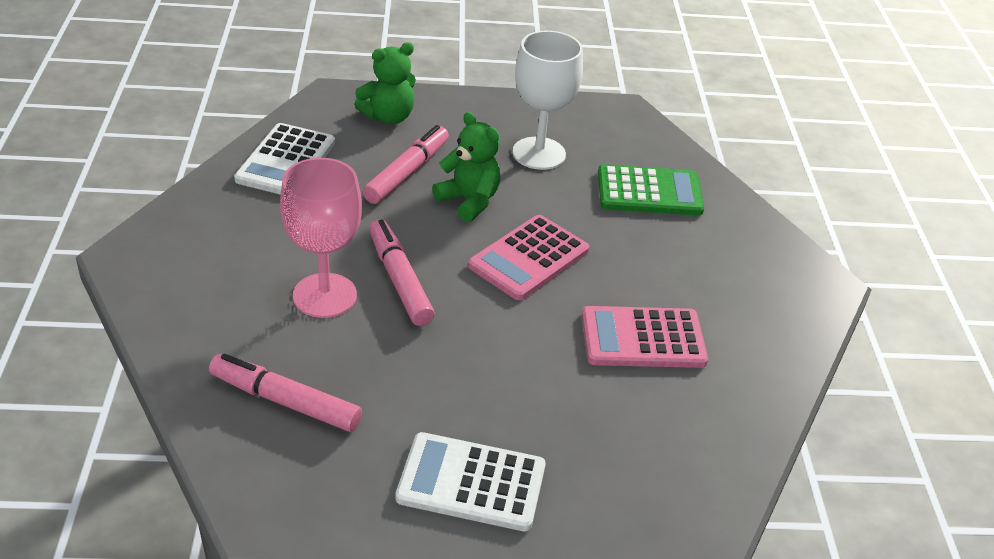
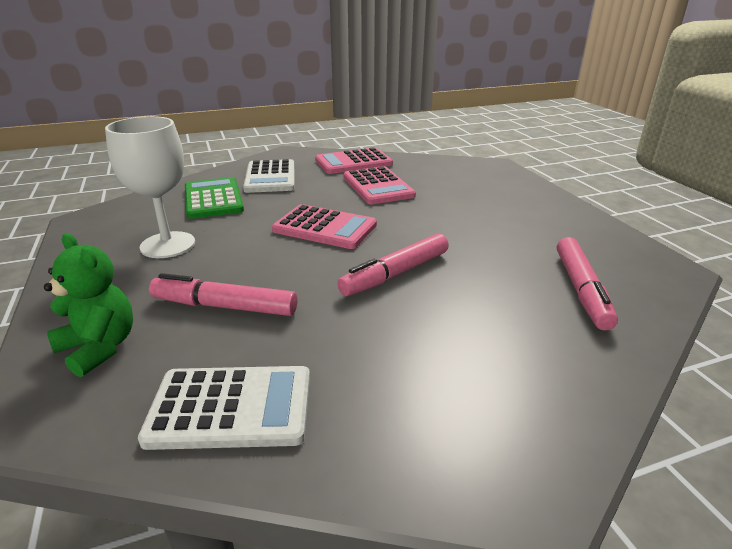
camera: 105 degrees left, 10 degrees down
pink goblet [280,158,362,318] -> none
white calculator [396,432,546,532] -> white calculator moved to [243,159,294,193]
green teddy bear [432,112,500,222] -> none
none -> pink calculator [315,147,393,174]

